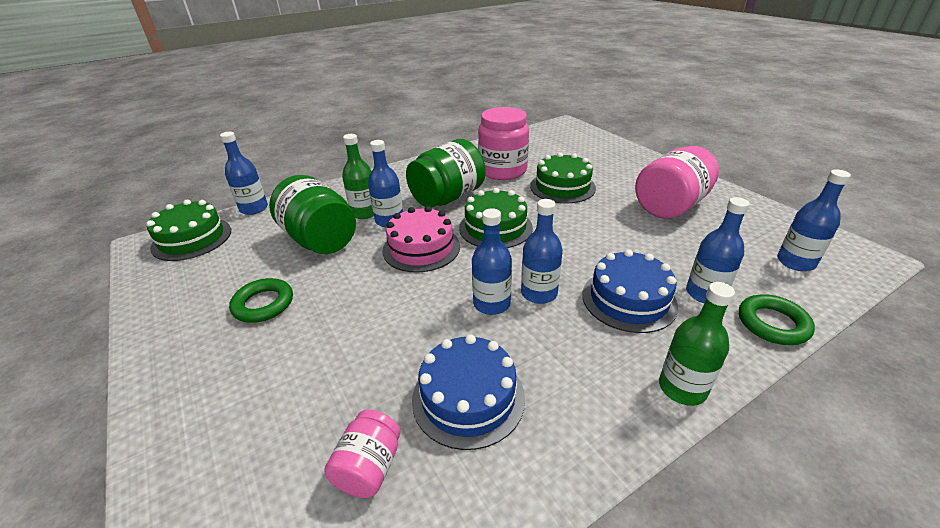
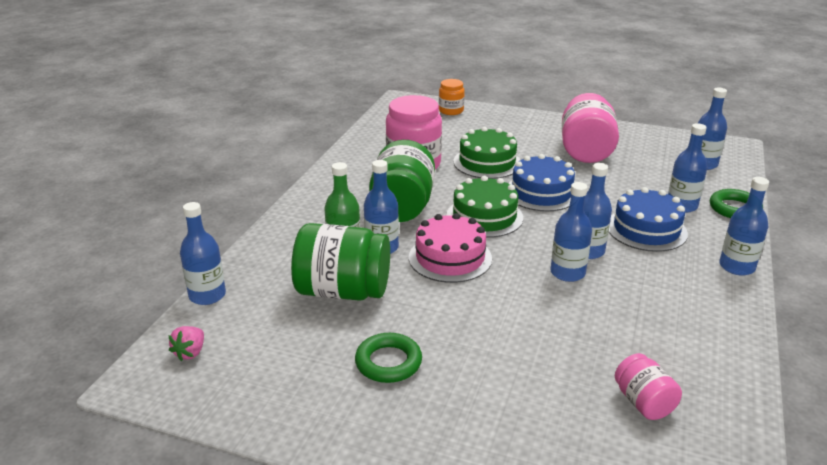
camera: 40 degrees left, 5 degrees down
green cake [146,200,231,261] -> pink strawberry [168,326,204,361]
blue cake [412,334,525,450] -> blue cake moved to [508,154,575,211]
green bottle [659,282,735,406] -> blue bottle [719,177,769,276]
none -> orange jar [439,79,465,115]

